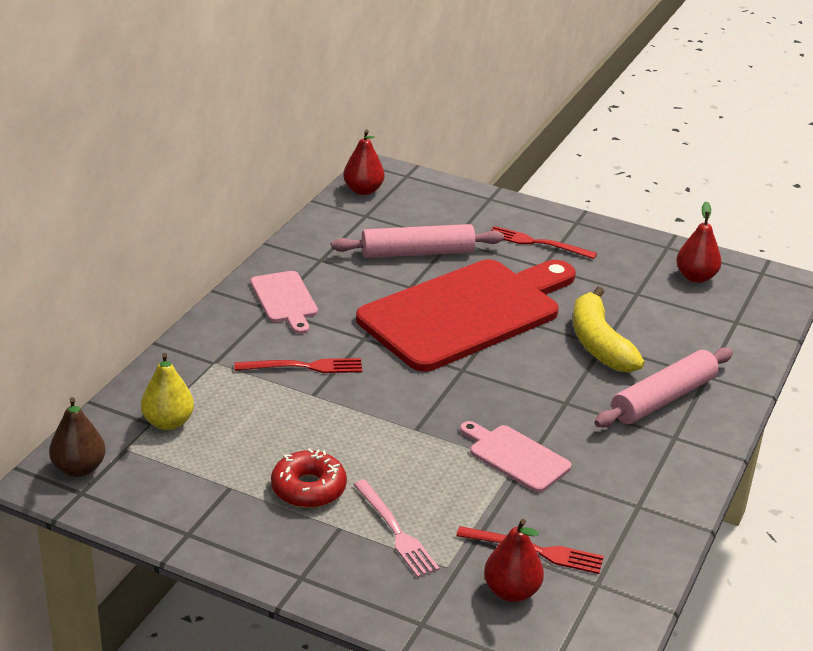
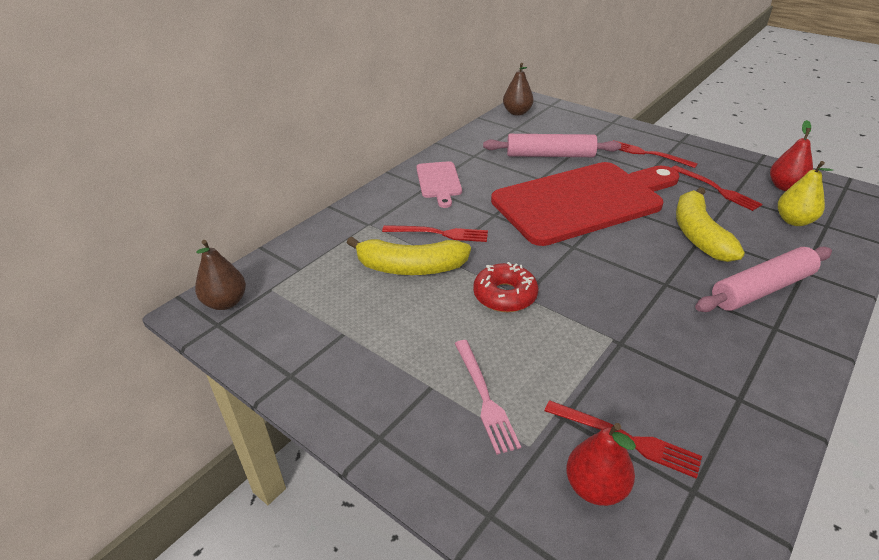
camera: 15 degrees right, 5 degrees up
yellow pear [141,353,194,430] -> yellow pear moved to [778,161,833,226]
red donut [271,449,347,508] -> red donut moved to [473,262,538,312]
red pear [343,130,385,195] -> brown pear [503,63,534,116]
pink cutting board [460,421,572,492] -> none
none -> yellow banana [347,236,471,275]
none -> red fork [672,166,762,211]

